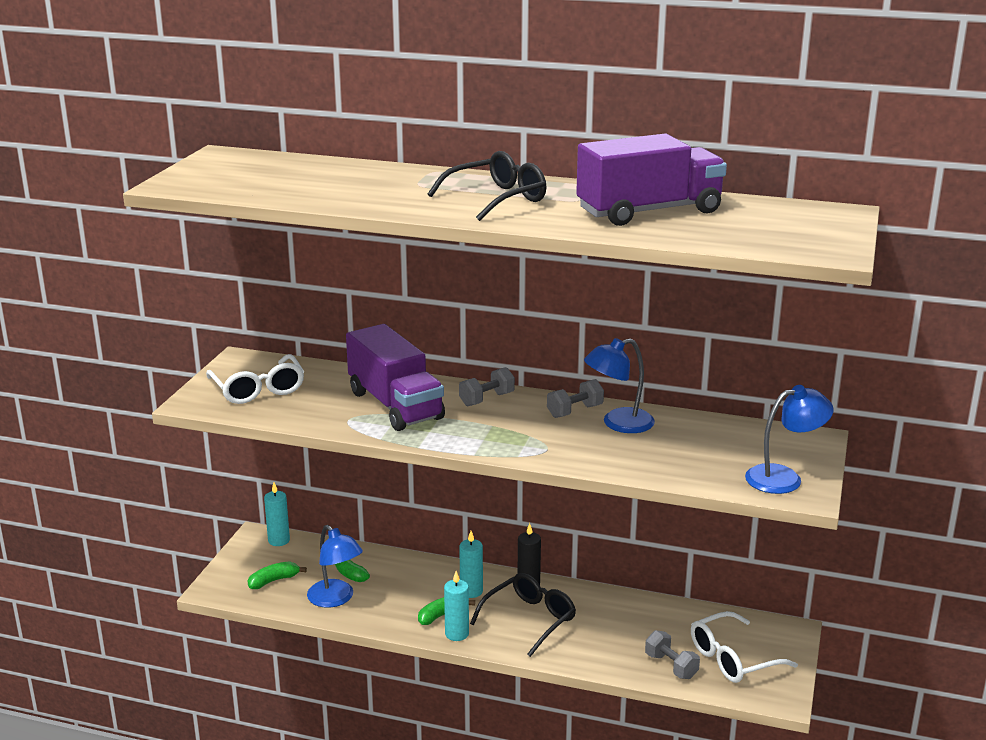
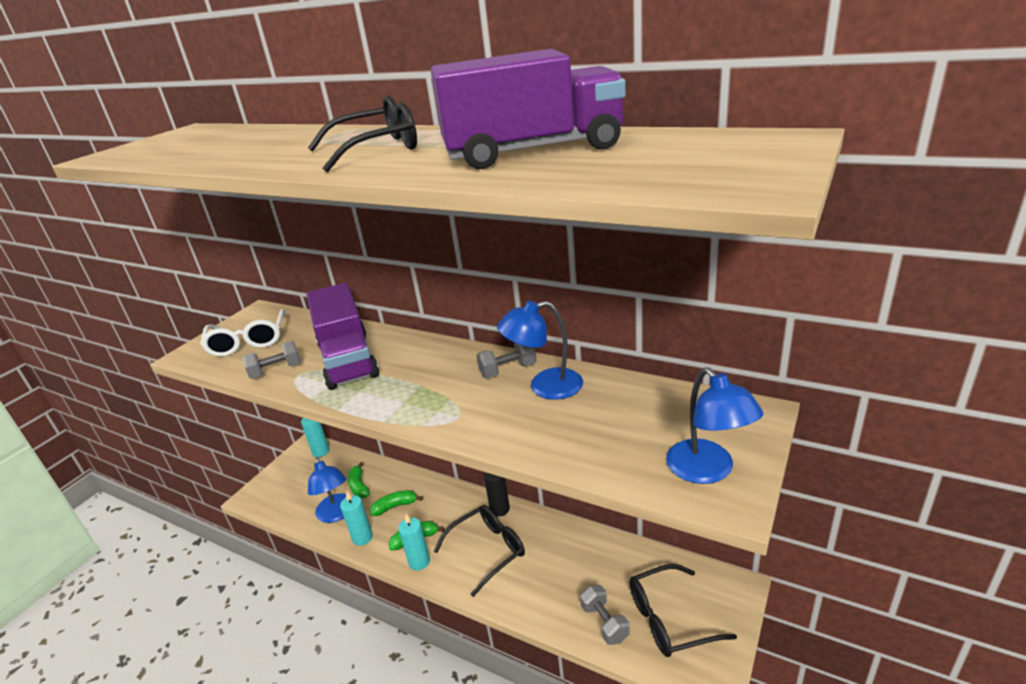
camera: 15 degrees right, 5 degrees up
green banana [248,561,307,589] -> green banana moved to [370,490,423,516]
grey dumbbell [459,367,515,406] -> grey dumbbell moved to [242,341,301,379]
turquoise candle [459,531,483,598] -> turquoise candle moved to [340,491,373,546]
white glasses [691,611,798,683] -> black glasses [630,564,737,657]
blue lamp [745,385,834,494] -> blue lamp turned 75 degrees clockwise [666,367,764,484]

